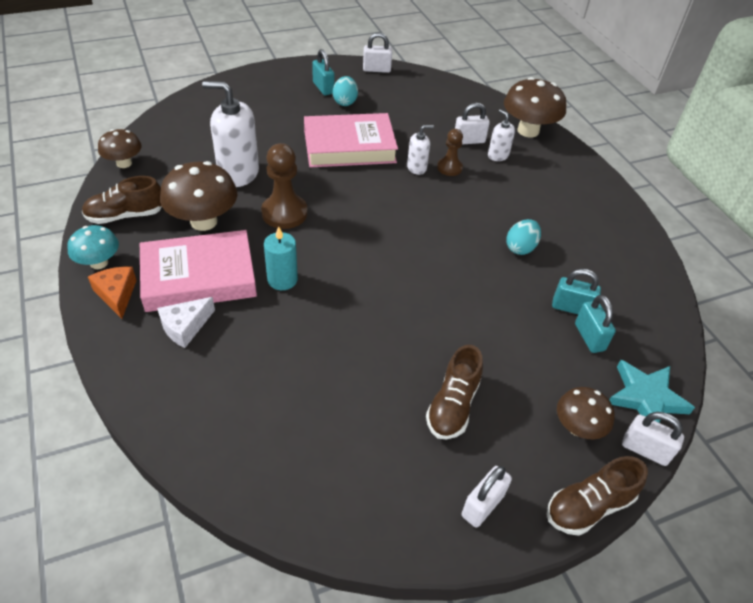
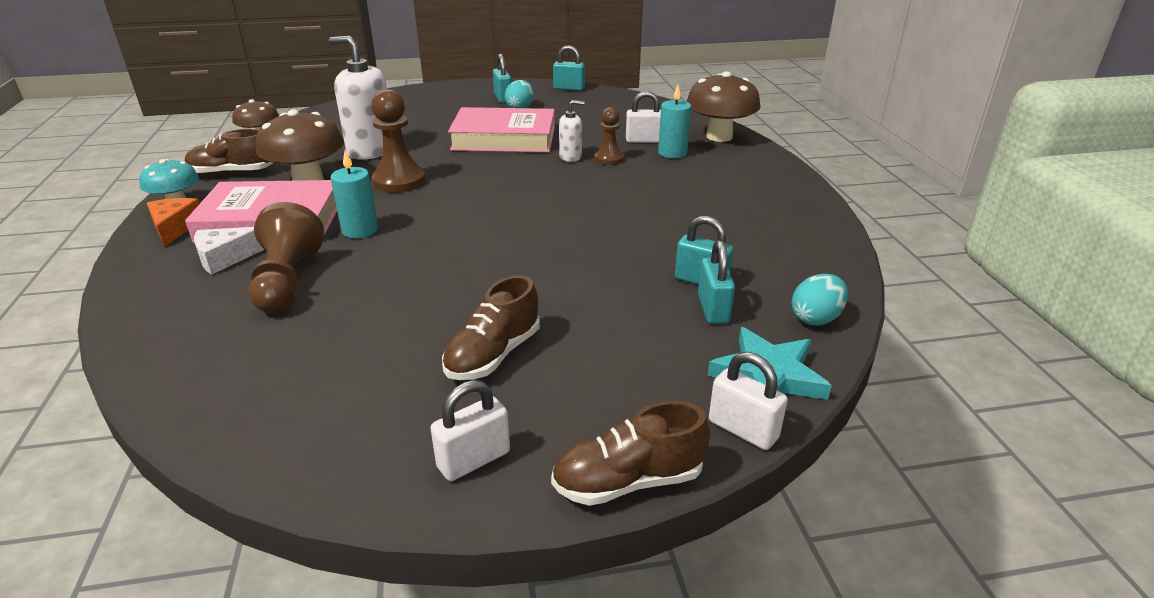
camera: 15 degrees right, 15 degrees down
white padlock [363,33,392,73] -> turquoise padlock [553,45,585,91]
white soap dispenser [488,109,515,161] -> turquoise candle [658,85,691,158]
turquoise egg [506,219,541,255] -> turquoise egg moved to [792,274,848,325]
brown mushroom [557,387,615,439] -> none
none -> brown pawn [249,202,324,313]

